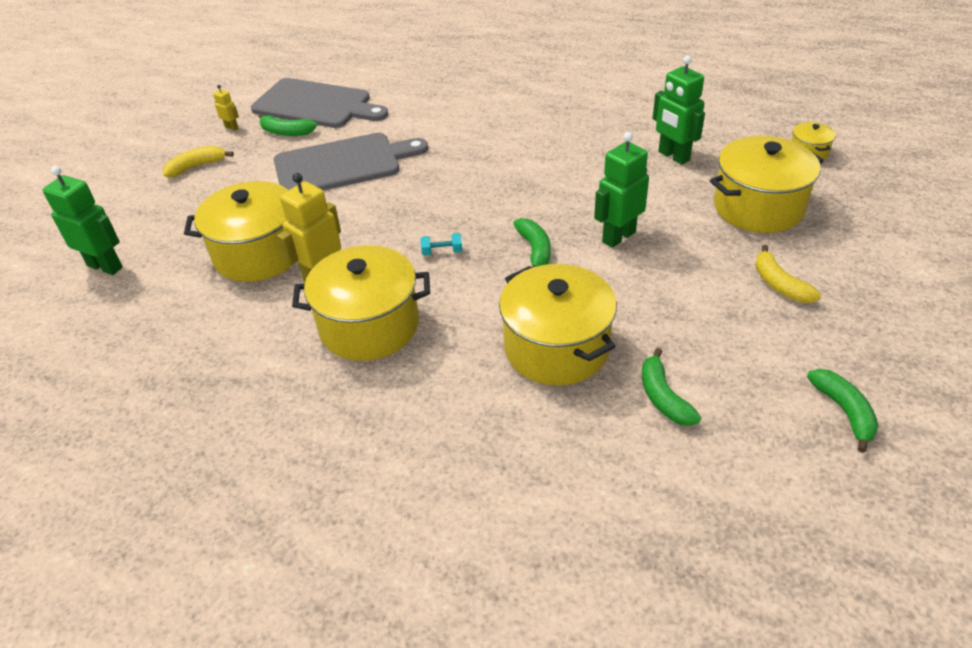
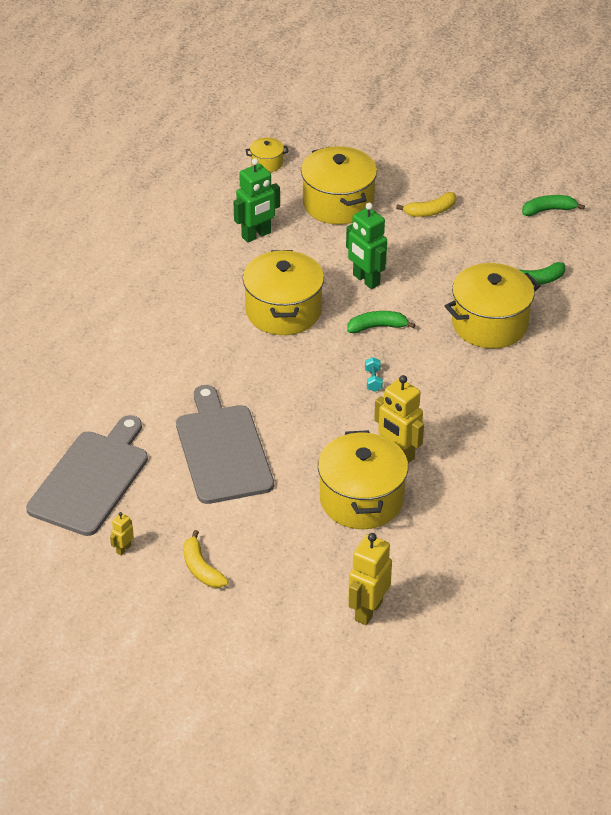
camera: 90 degrees left, 0 degrees up
green robot [43,166,123,275] -> yellow robot [348,533,392,625]
green banana [258,114,317,136] -> none
yellow pot [292,245,430,361] -> yellow pot moved to [243,250,324,335]

